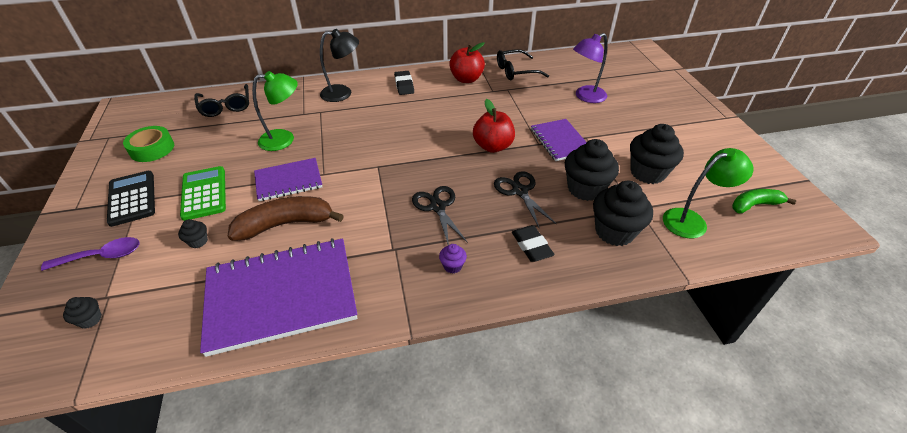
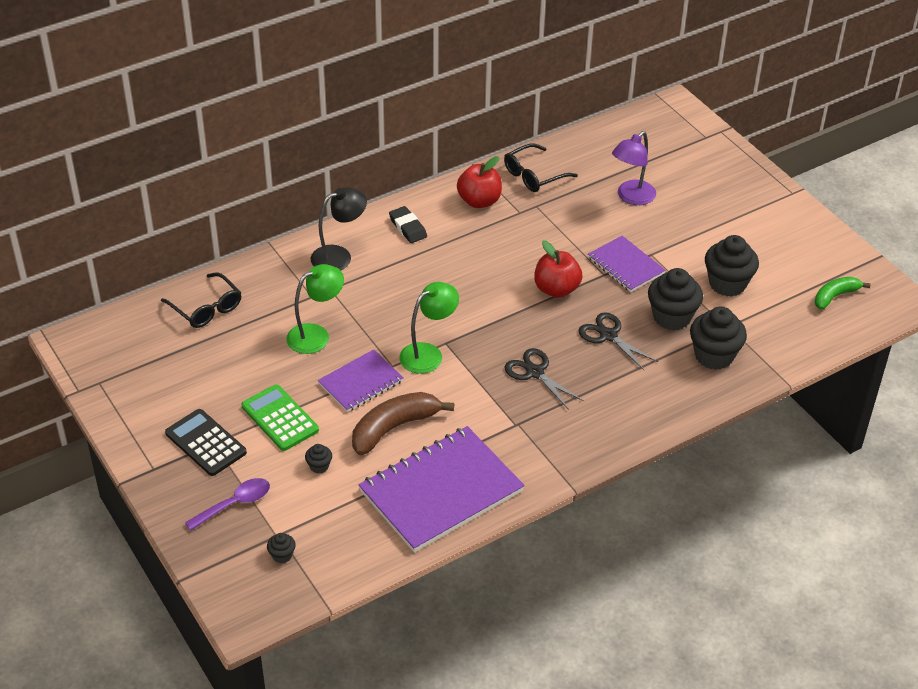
camera: 20 degrees left, 0 degrees up
green tape [123,126,174,162] -> none
purple cupcake [439,244,467,274] -> none
black eraser [512,225,555,262] -> none
green lamp [663,148,754,238] -> green lamp moved to [399,282,459,374]

